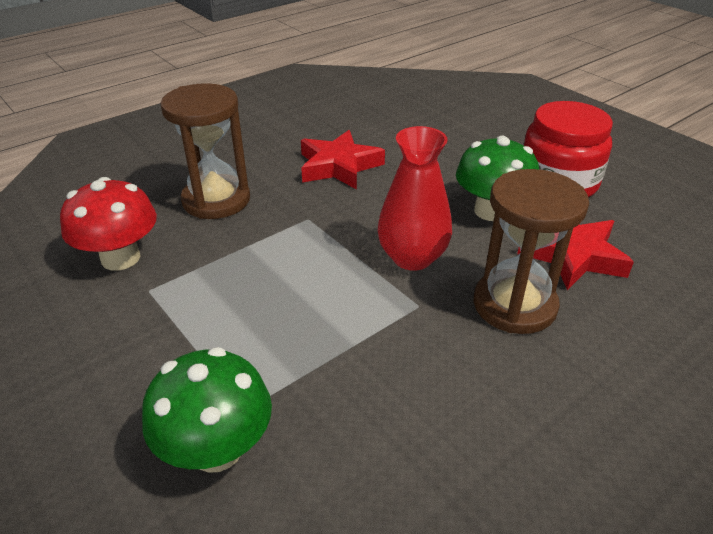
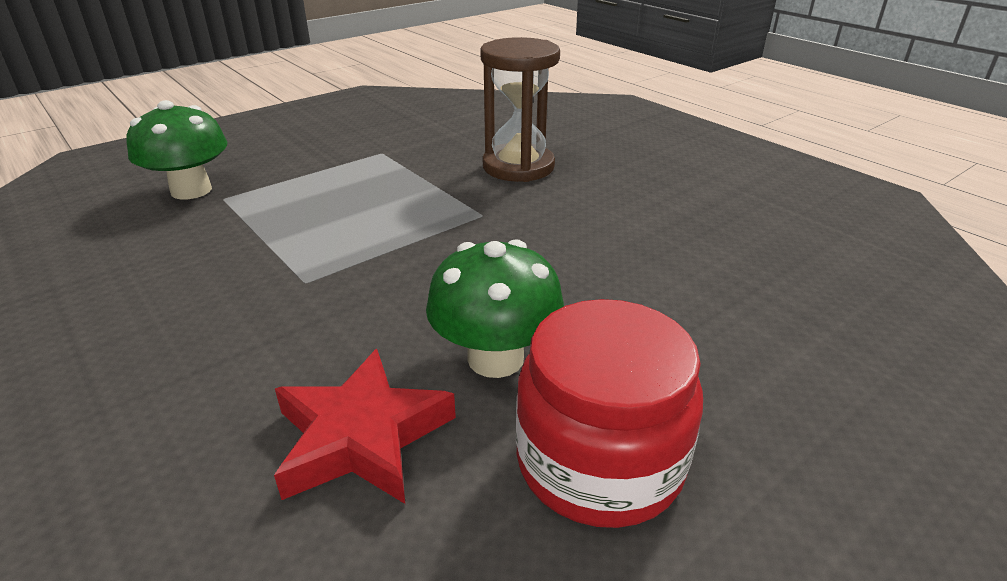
camera: 90 degrees right, 5 degrees down
red mushroom [60,177,157,271] -> none
red star [301,130,385,190] -> none
red vase [378,126,452,271] -> none
brown hourglass [473,169,589,334] -> none

